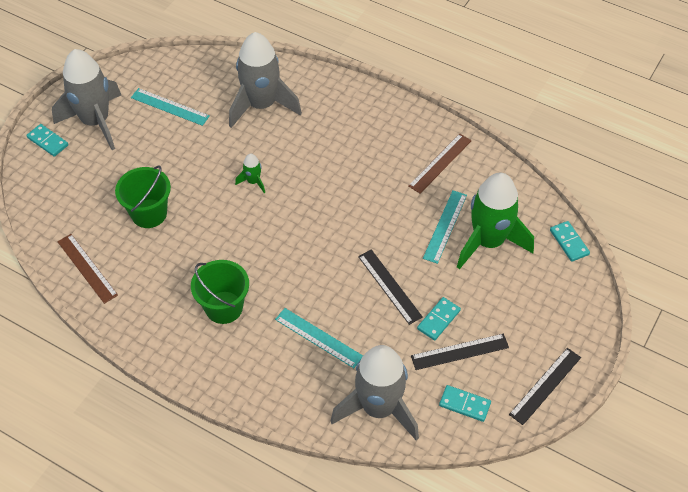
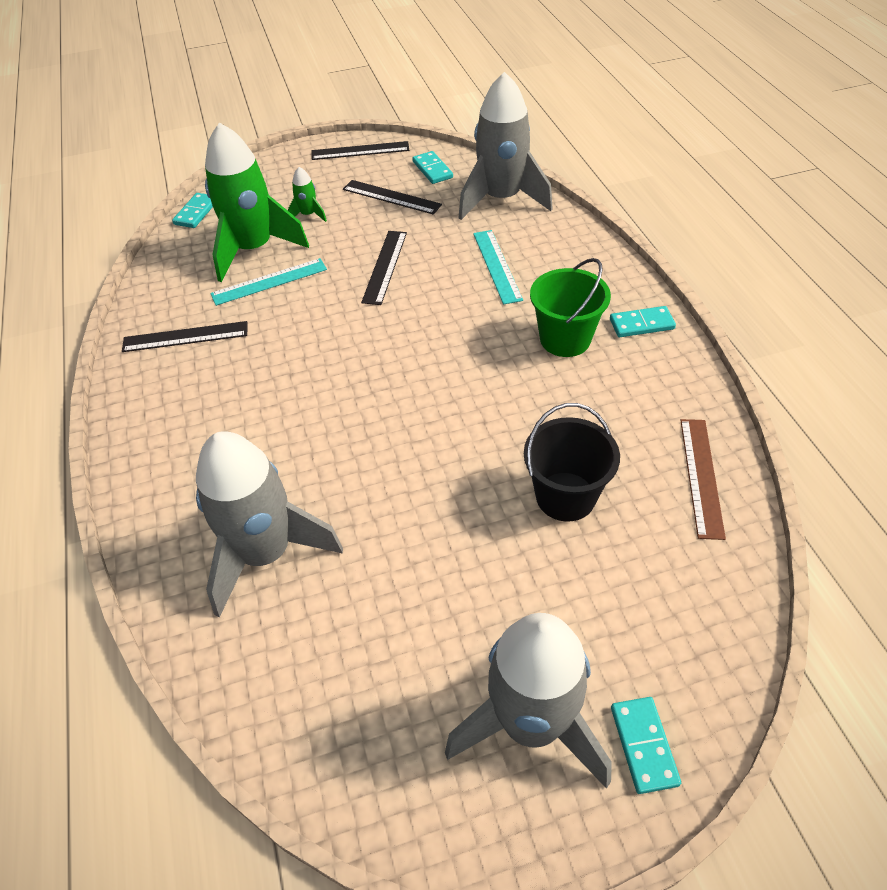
camera: 135 degrees left, 5 degrees down
green bucket [115,165,171,228] -> black bucket [524,403,620,522]
turquoise ruler [131,88,210,126] -> none
green rocket [235,153,265,193] -> green rocket moved to [287,167,327,222]
brown ruler [408,134,472,194] -> black ruler [122,321,247,352]
turquoise domino [417,297,461,341] -> turquoise domino moved to [610,306,676,337]

